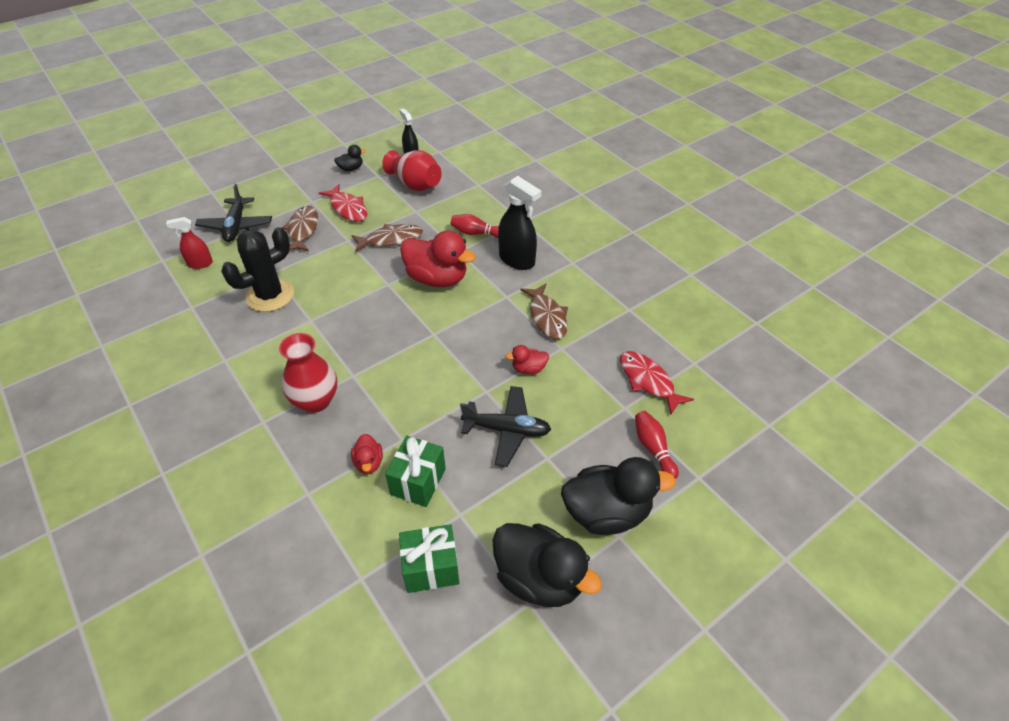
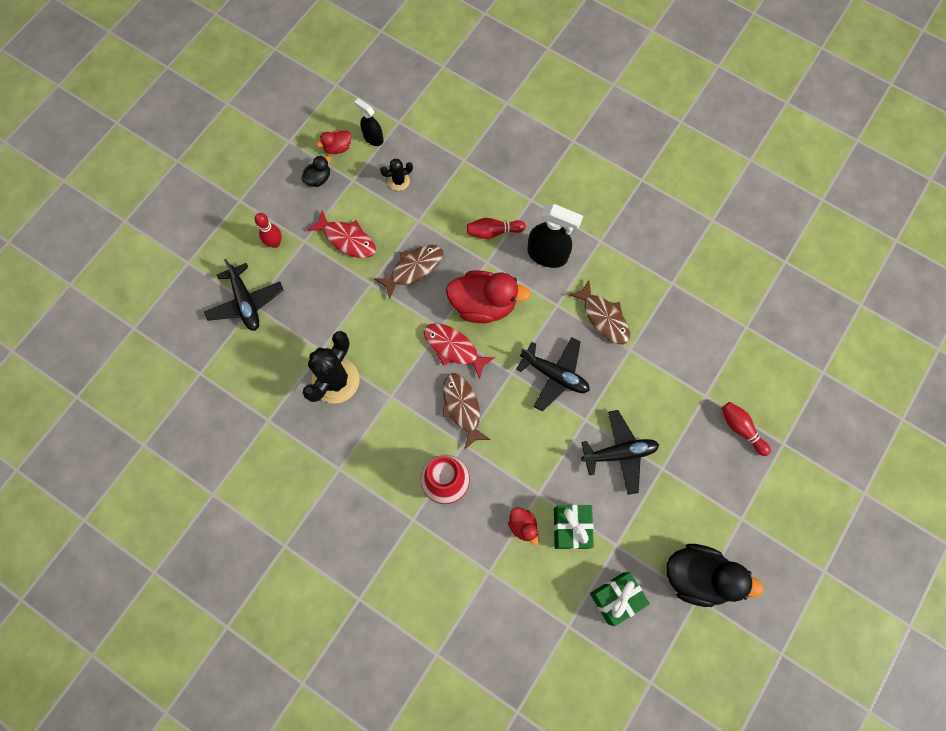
camera: 20 degrees left, 25 degrees up
red spray bottle [166,217,213,269] -> none
brown fish [282,206,318,251] -> brown fish moved to [442,373,491,450]
red vase [382,150,442,191] -> black cactus [380,159,413,191]
red duck [506,345,549,374] -> red duck moved to [316,130,351,154]
black duck [561,457,676,535] -> none
red fish [620,351,694,414] -> red fish moved to [424,323,495,379]
none -> red bowling pin [255,213,282,248]
none -> black plane [516,337,590,412]

